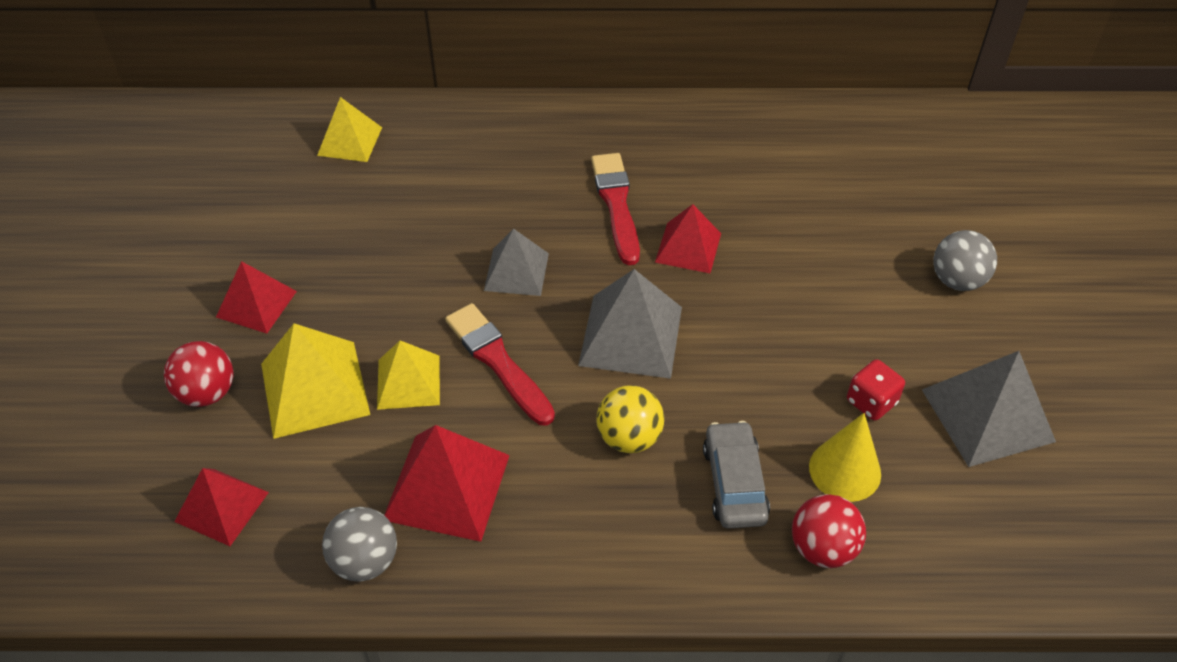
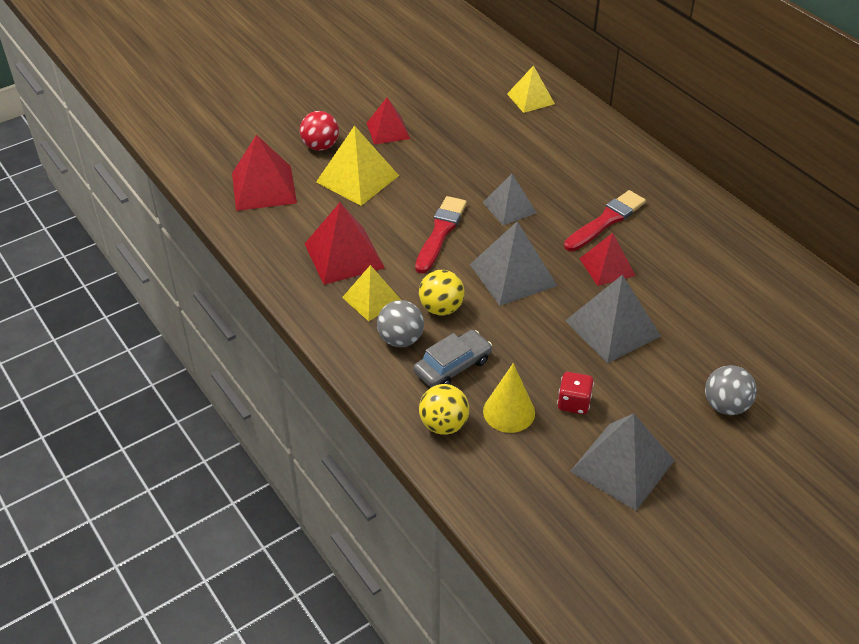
camera: 55 degrees right, 5 degrees down
red pyramid [174,468,269,546] -> red pyramid [232,134,297,211], size x1.53
grey ball [322,507,397,582] -> grey ball moved to [377,300,424,347]
yellow pyramid [377,340,440,410] -> yellow pyramid moved to [342,265,401,321]
red ball [792,494,866,568] -> yellow ball [419,384,469,435]
none -> grey pyramid [565,275,661,364]

